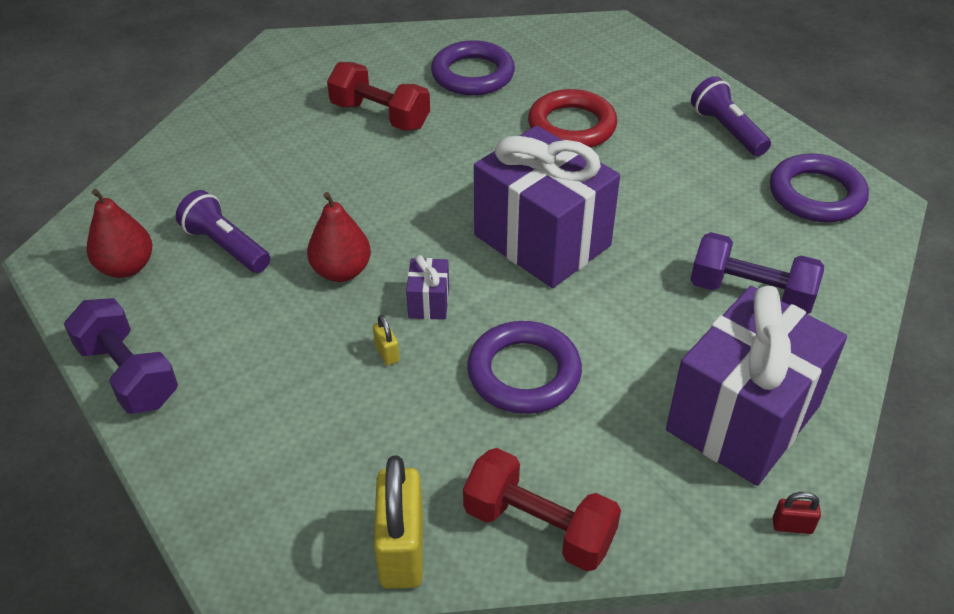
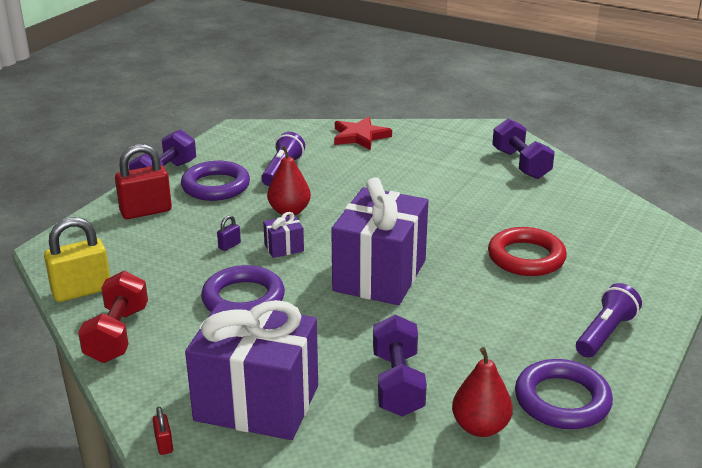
camera: 65 degrees right, 15 degrees down
red pear [87,189,152,278] -> red pear moved to [452,347,513,437]
red dumbbell [327,62,430,131] -> none
yellow padlock [373,315,400,365] -> purple padlock [217,215,241,251]
purple ring [431,40,515,95] -> purple ring moved to [181,161,250,201]
none -> red padlock [115,144,172,219]
none -> red star [334,117,392,150]
none -> purple dumbbell [492,118,555,179]

